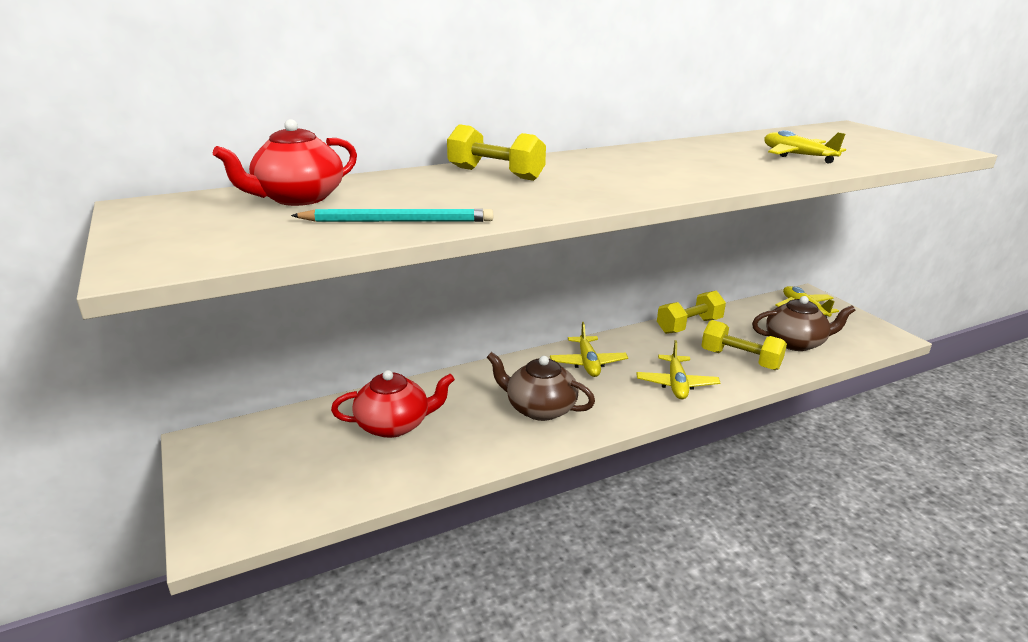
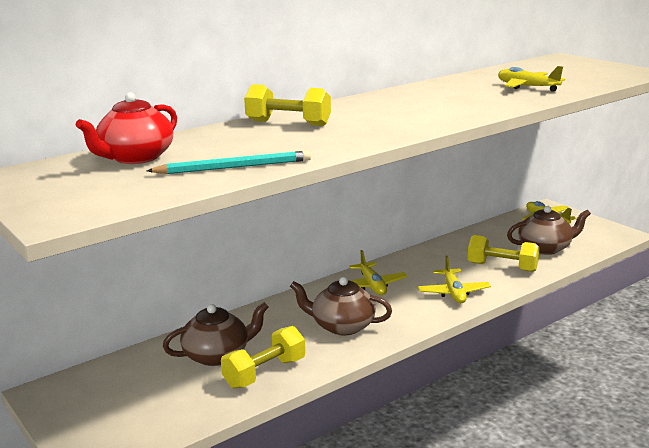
camera: 10 degrees left, 5 degrees down
red teapot [331,370,455,438] -> brown teapot [163,302,269,366]
yellow dumbbell [657,291,726,334] -> yellow dumbbell moved to [221,326,305,389]

